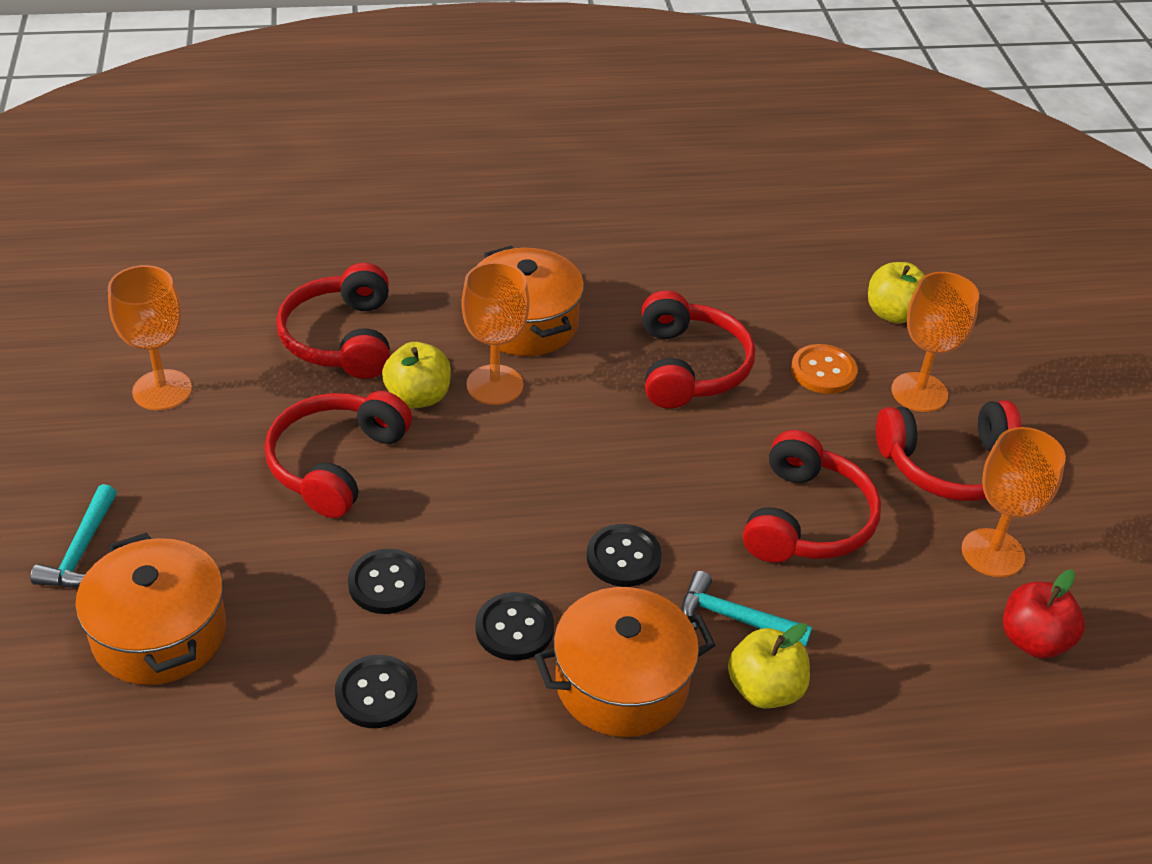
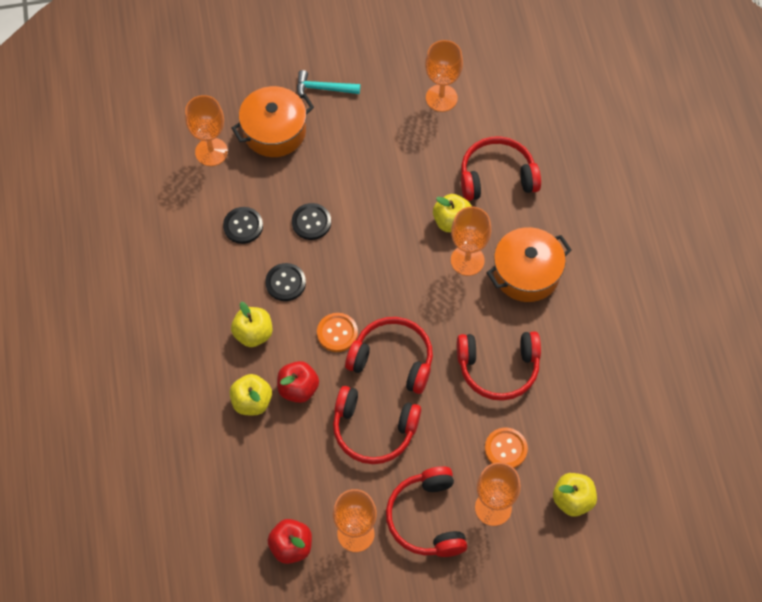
camera: 90 degrees right, 20 degrees up
red headphones [264,391,412,518] -> red headphones moved to [345,317,433,394]
orange pot [534,587,715,737] -> yellow apple [231,302,273,347]
black button [587,524,662,587] -> orange button [317,313,358,352]
turquoise hammer [681,571,812,647] -> red apple [277,361,319,403]
none -> orange goblet [185,95,228,166]

